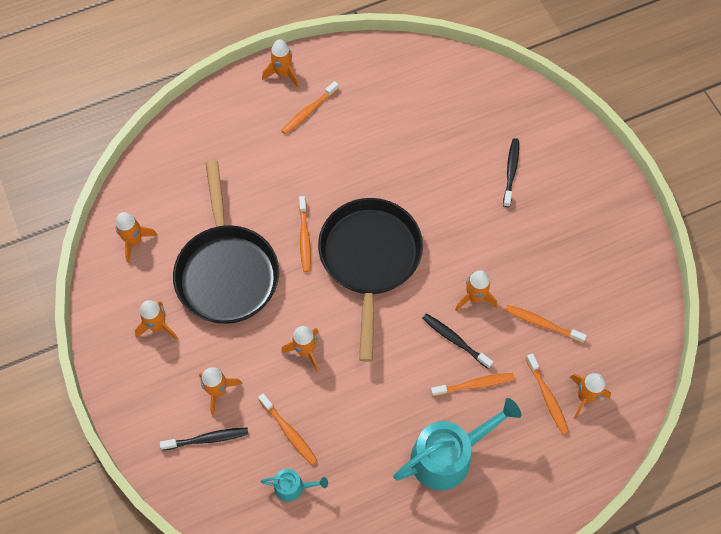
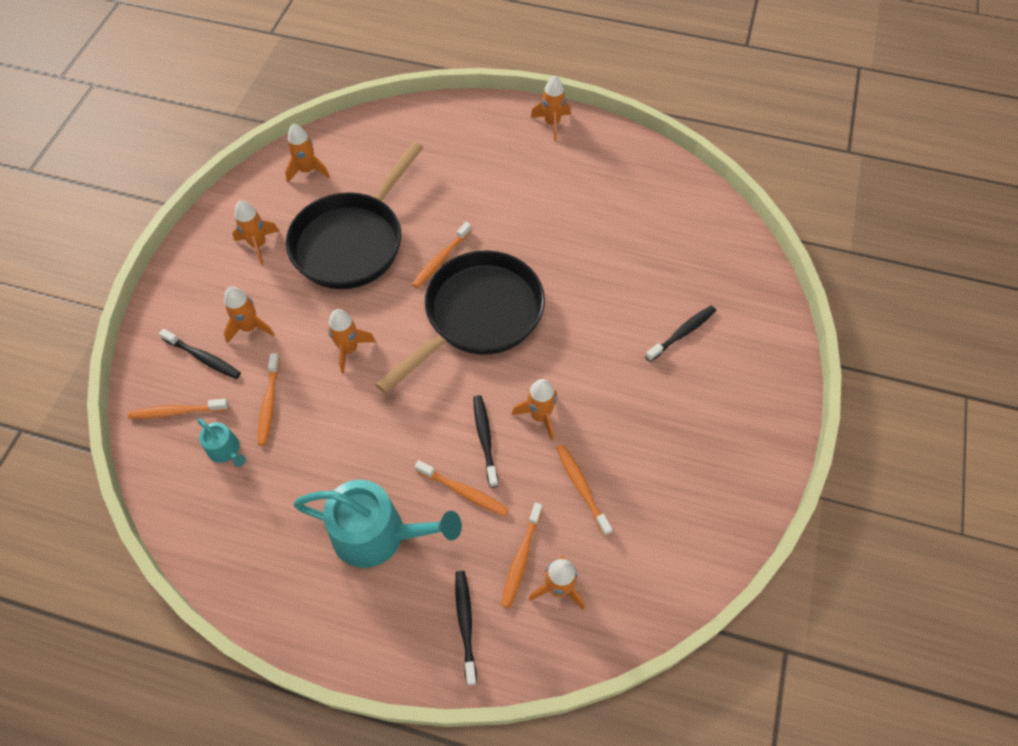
camera: 40 degrees right, 5 degrees down
orange toothbrush [281,81,339,134] -> orange toothbrush moved to [128,399,229,419]
none -> black toothbrush [455,571,477,686]

